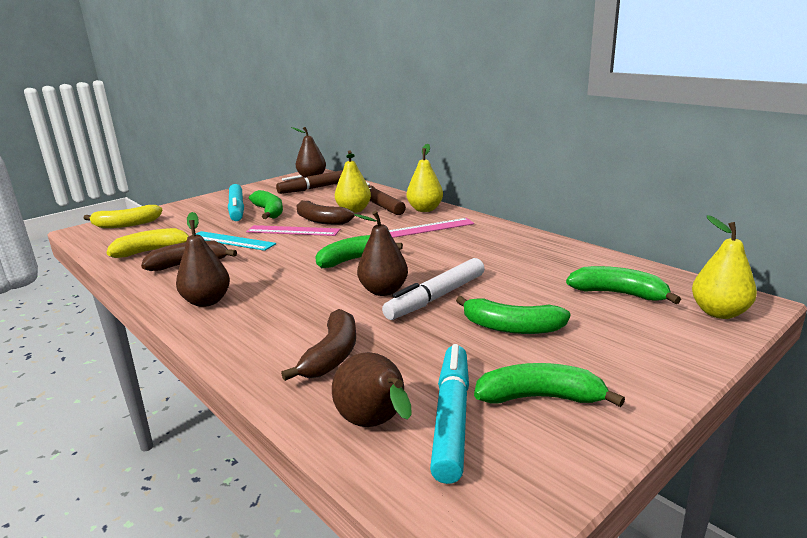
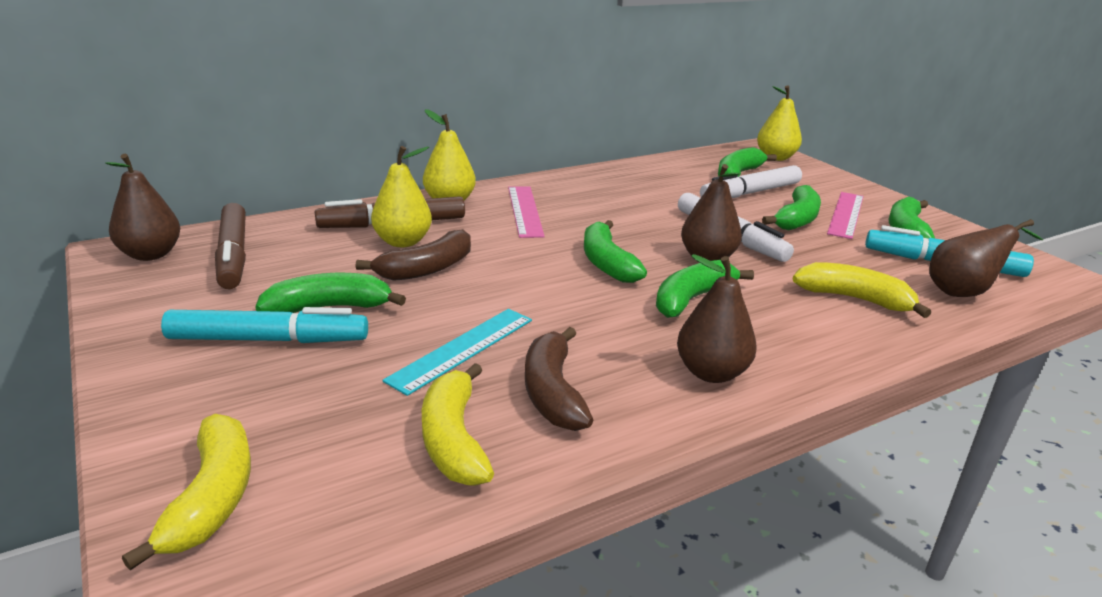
camera: 80 degrees left, 5 degrees up
pink ruler [246,225,340,236] -> pink ruler moved to [827,192,864,239]
brown banana [281,309,356,381] -> yellow banana [793,262,931,318]
none -> green banana [656,260,754,318]
none -> white marker [700,165,802,198]

